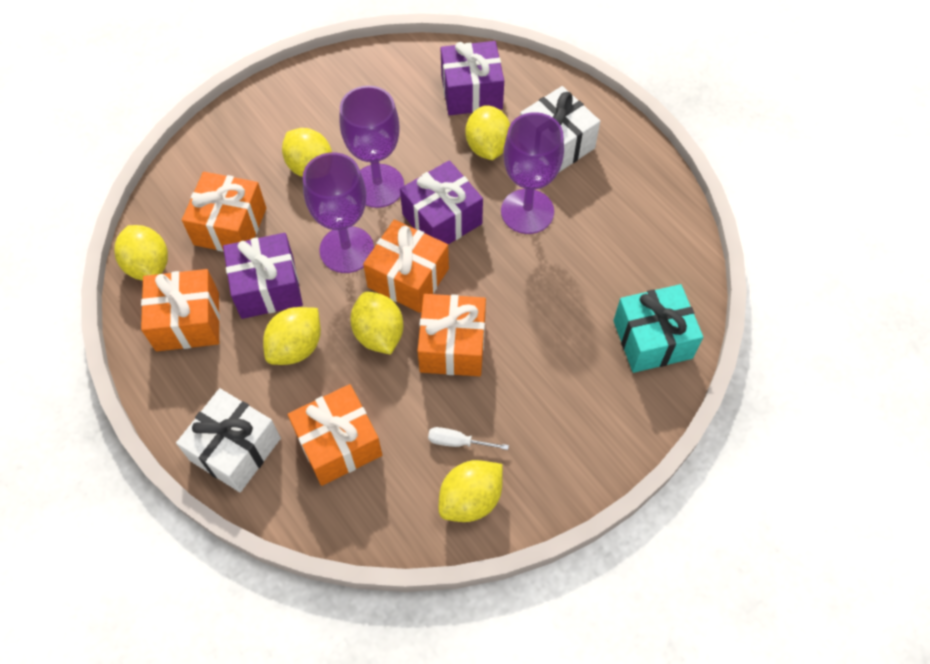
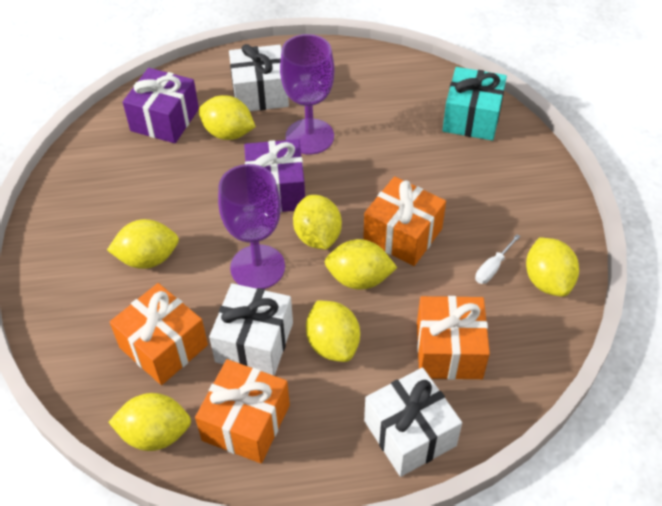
camera: 60 degrees left, 10 degrees down
purple gift [223,233,303,319] -> white gift [209,283,293,376]
purple goblet [339,86,404,208] -> none
orange gift [363,220,449,313] -> yellow lemon [293,195,342,249]

